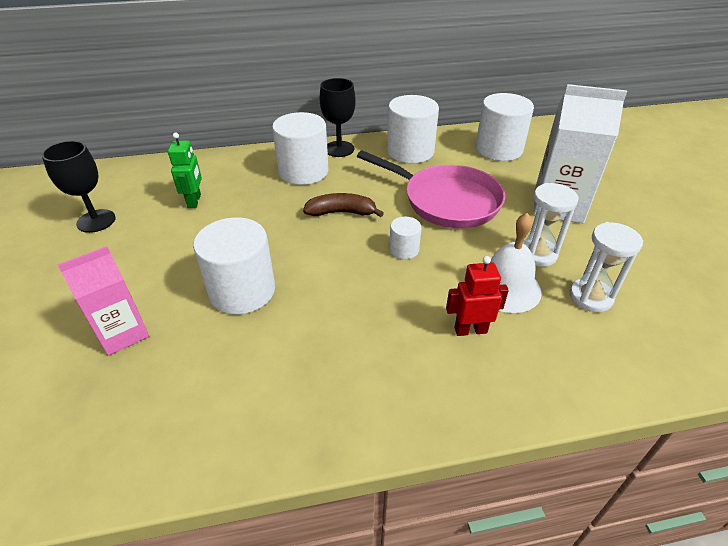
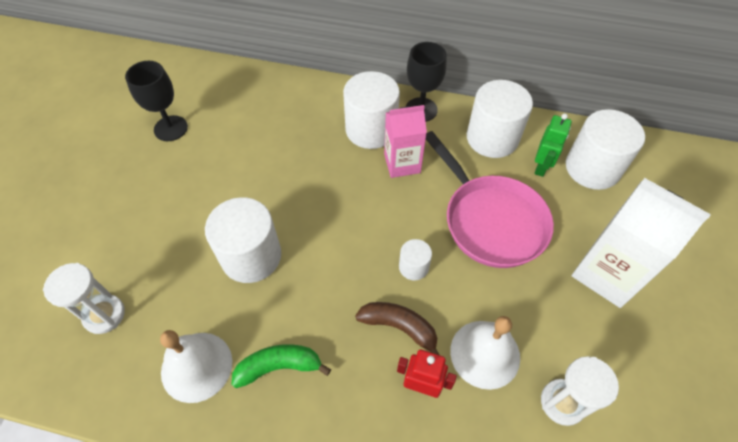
camera: 25 degrees right, 15 degrees up
pink carton [58,246,149,356] -> pink carton moved to [384,105,427,178]
green robot [168,133,202,208] -> green robot moved to [535,113,572,177]
brown banana [303,193,384,217] -> brown banana moved to [355,302,439,355]
white hourglass [523,183,579,267] -> white hourglass moved to [43,263,125,334]
none -> white bell [160,330,232,403]
none -> green banana [231,344,331,388]

